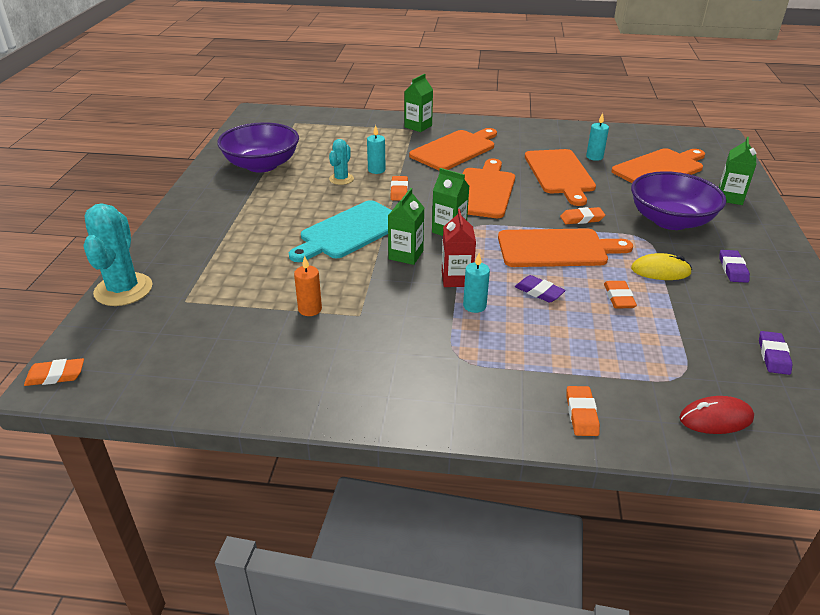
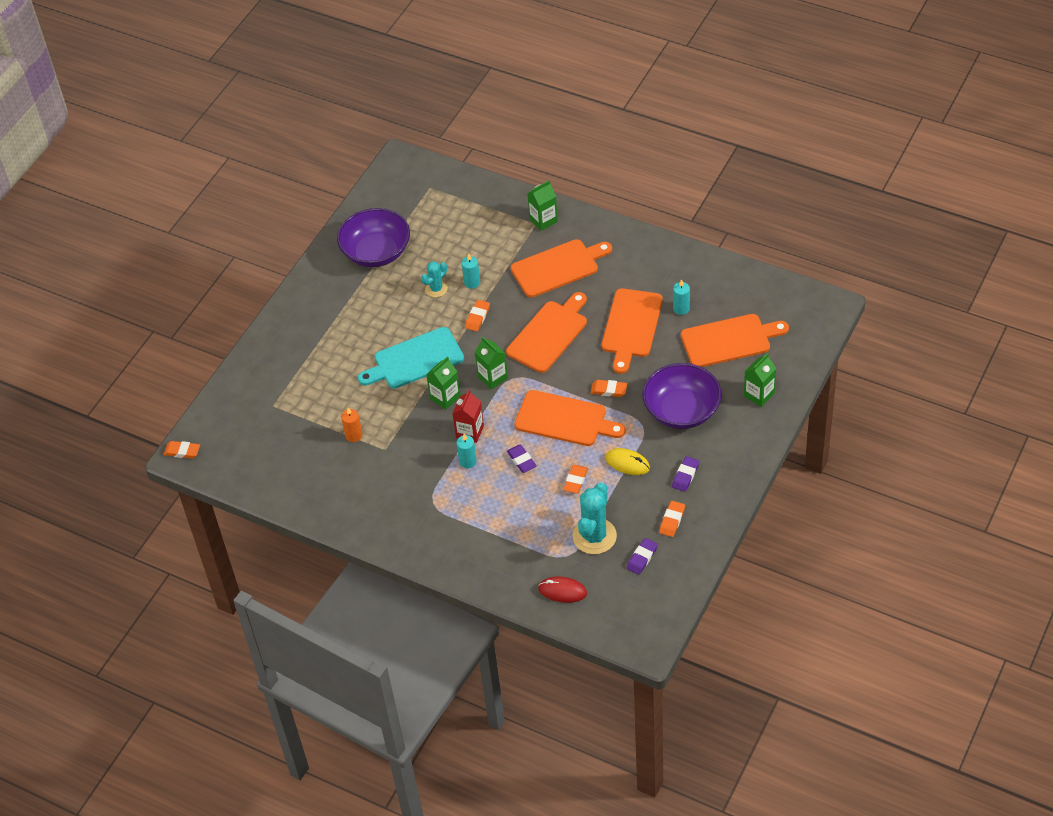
camera: 25 degrees right, 15 degrees up
turquoise cactus [84,203,152,306] -> turquoise cactus moved to [572,483,617,554]
orange eraser [566,386,600,436] -> orange eraser moved to [659,501,685,537]

